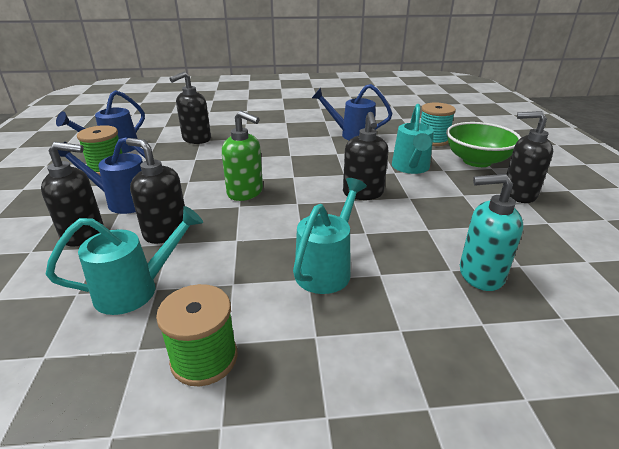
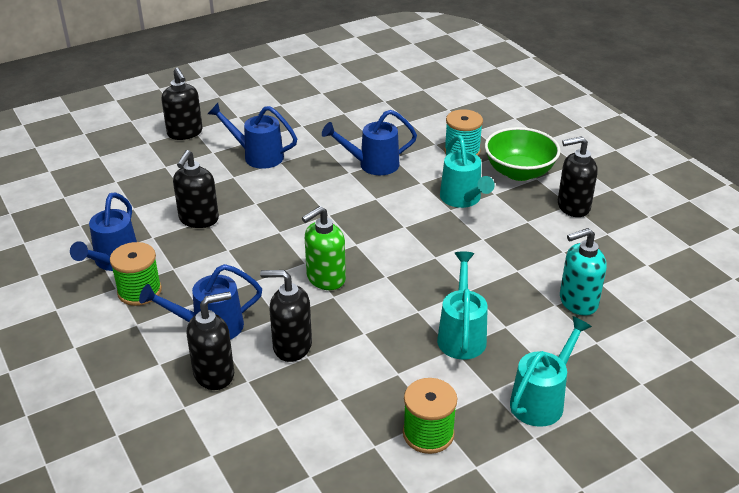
camera: 25 degrees left, 5 degrees up
turquoise watering can [46,206,203,315] -> turquoise watering can moved to [510,316,592,427]
green soap dispenser [222,111,263,201] -> green soap dispenser turned 135 degrees clockwise [302,206,346,290]
black soap dispenser [343,112,389,200] -> black soap dispenser moved to [161,68,203,140]
none -> blue watering can [208,103,297,169]

